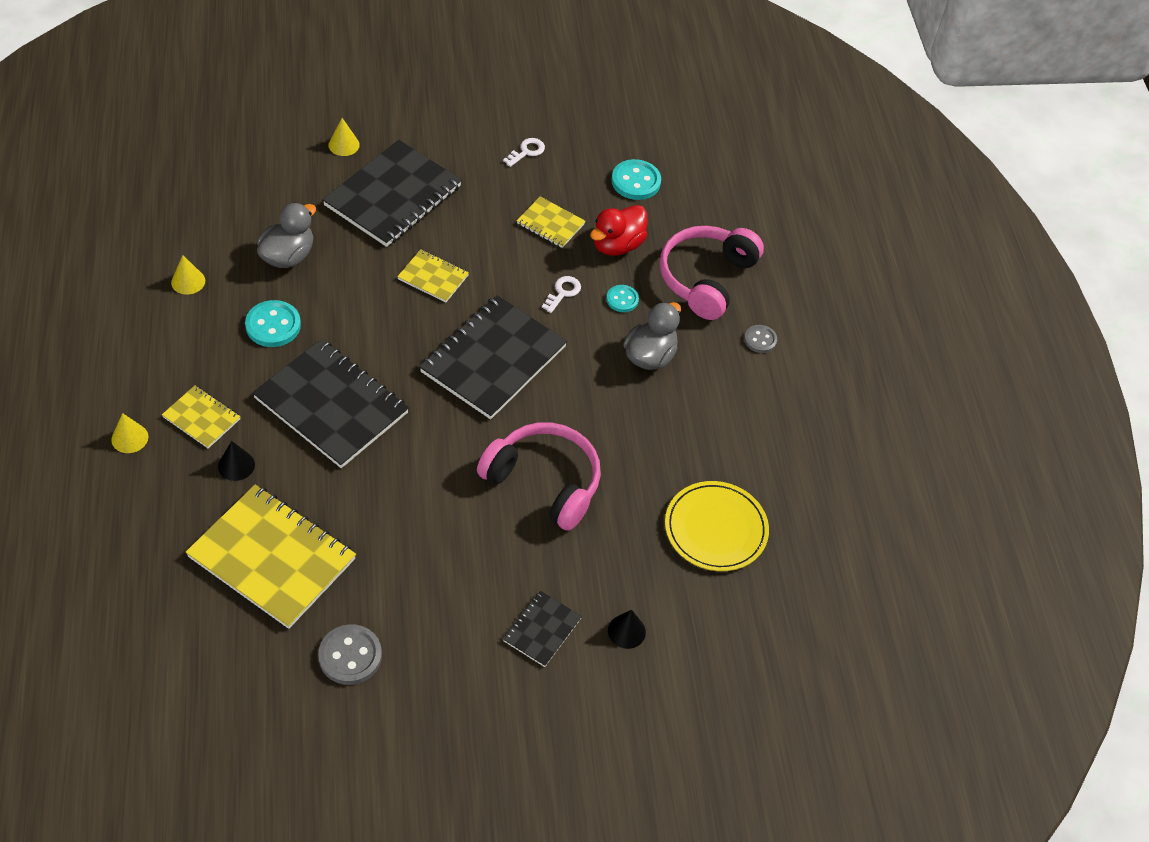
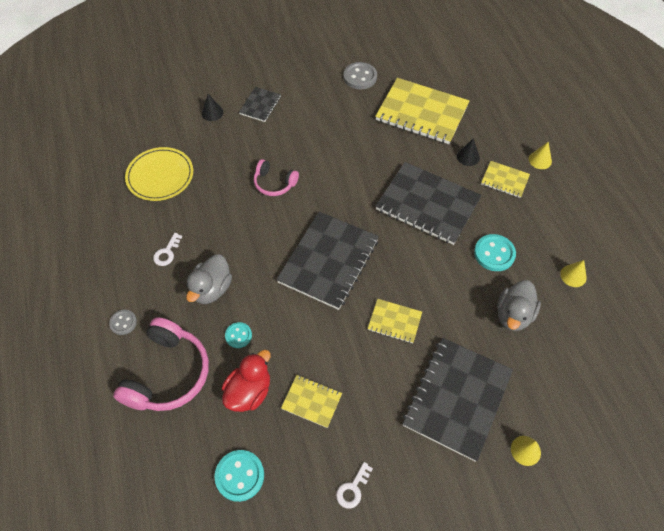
camera: 175 degrees right, 5 degrees up
pink headphones [477,422,601,531] -> pink headphones [254,159,299,196], size x0.56
white key [542,276,581,313] -> white key moved to [153,233,182,266]

